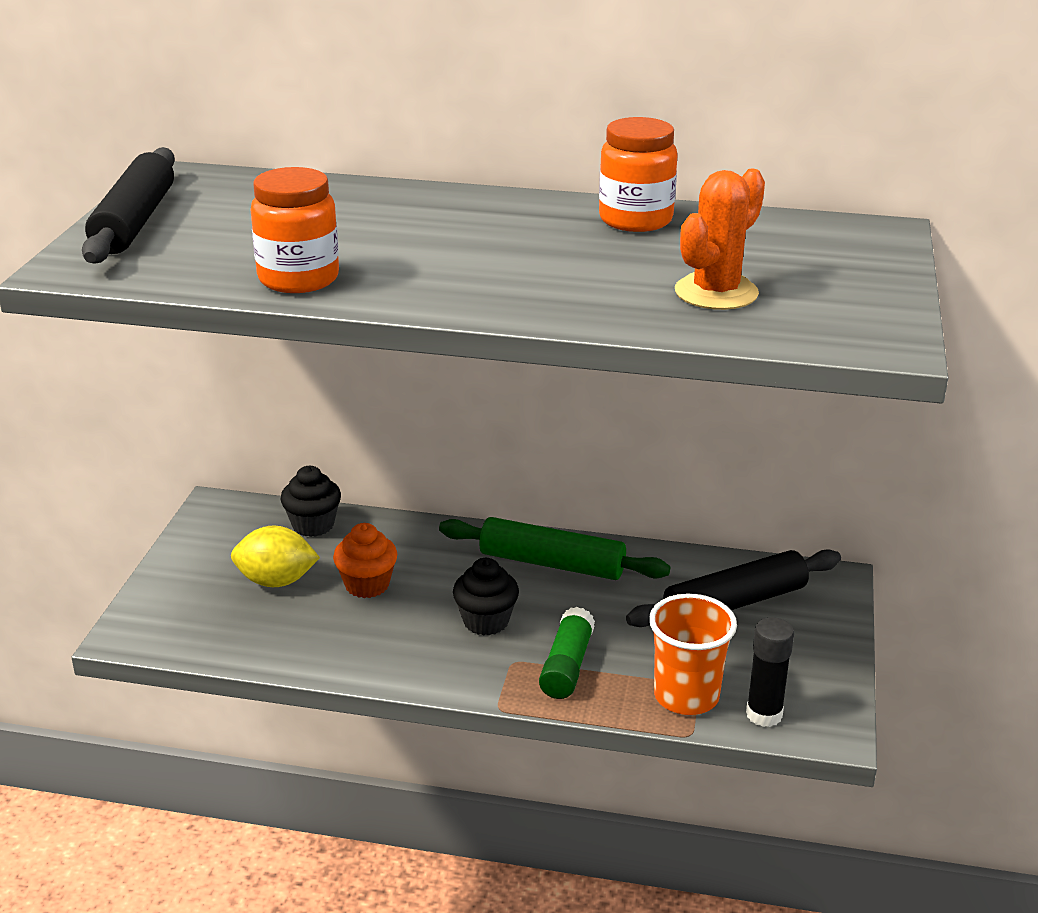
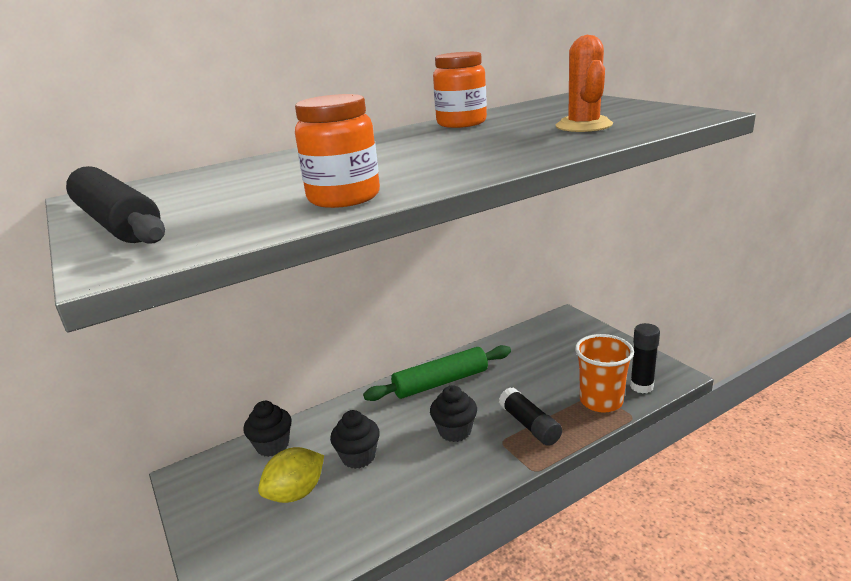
camera: 40 degrees left, 5 degrees down
orange cupcake [333,523,397,598] -> black cupcake [330,410,380,469]
green glue stick [539,607,595,699] -> black glue stick [499,387,562,446]
black rolling pin [626,549,841,627] -> none

